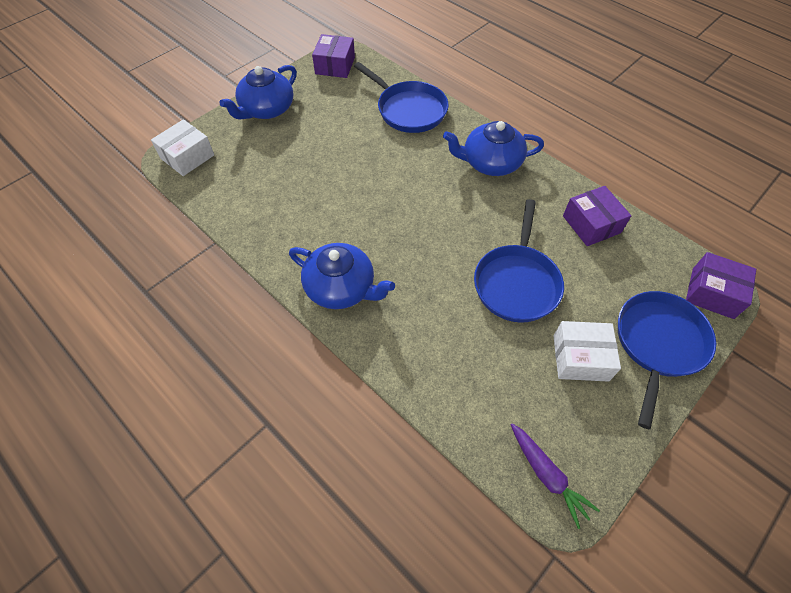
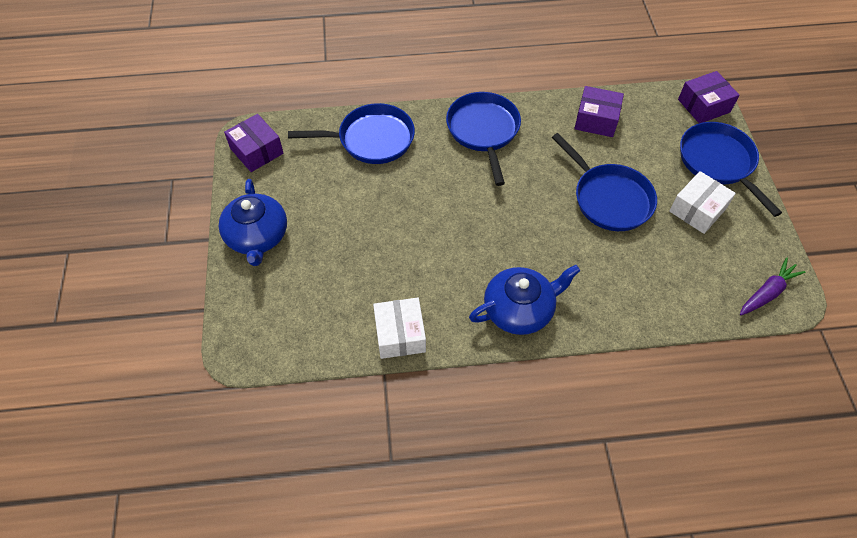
camera: 50 degrees left, 0 degrees up
white box [151,119,214,176] -> white box moved to [373,298,426,359]
blue teapot [443,121,544,176] -> blue pan [446,92,521,186]
purple carrot [511,424,600,529] -> purple carrot turned 45 degrees counterclockwise [740,257,805,315]

